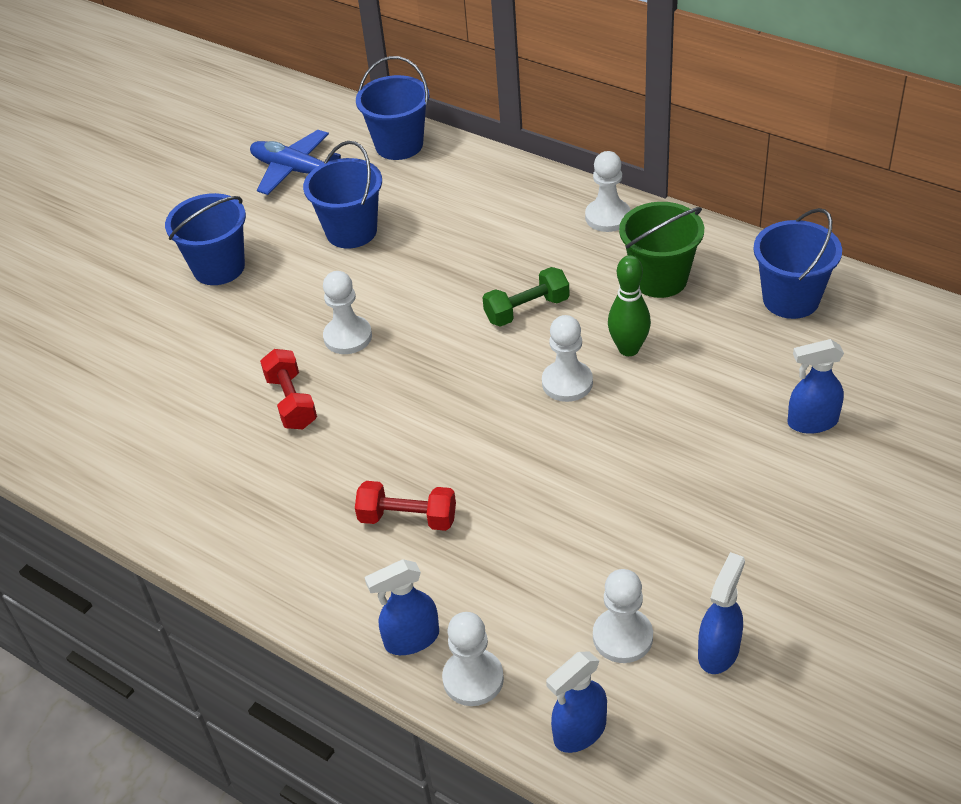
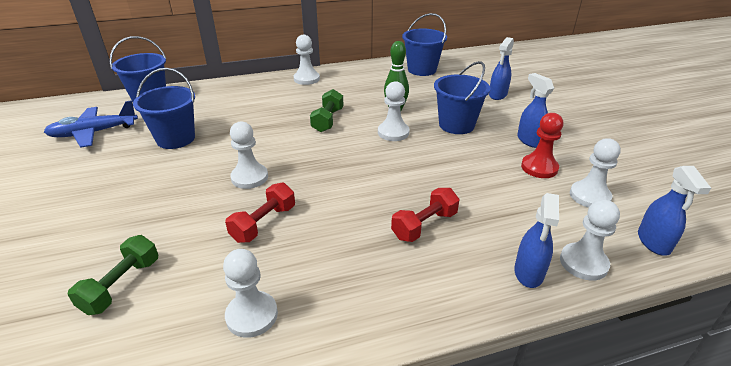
camera: 55 degrees left, 10 degrees down
blue bucket [165,193,246,285] -> blue bucket moved to [434,61,490,134]
red dumbbell [260,349,317,429] -> red dumbbell turned 75 degrees counterclockwise [225,183,295,243]
green bucket [619,202,704,298] -> none
blue spray bottle [698,552,745,674] -> blue spray bottle moved to [517,73,554,148]
none -> green dumbbell [67,235,158,315]
none -> white pawn [223,249,278,338]
none -> red pawn [521,113,563,178]

